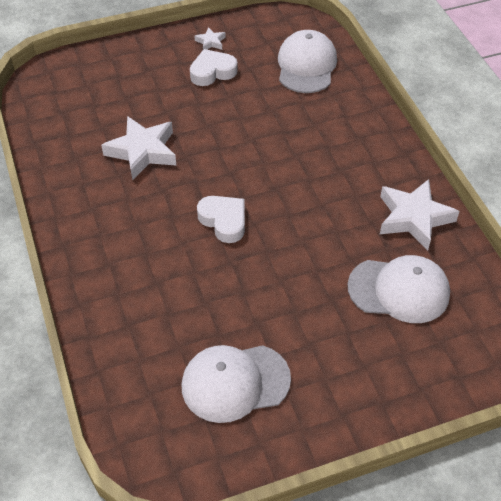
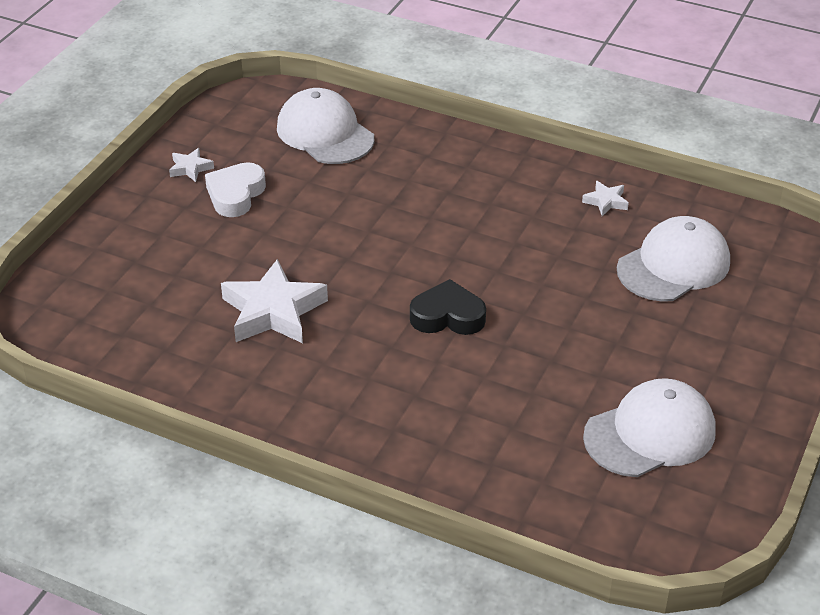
camera: 45 degrees left, 10 degrees down
white cap [181,345,291,423] -> white cap turned 150 degrees counterclockwise [583,378,716,477]
white heart [197,196,245,243] -> black heart [410,279,486,335]
white star [380,179,460,250] -> white star [582,181,629,216], size x0.47

